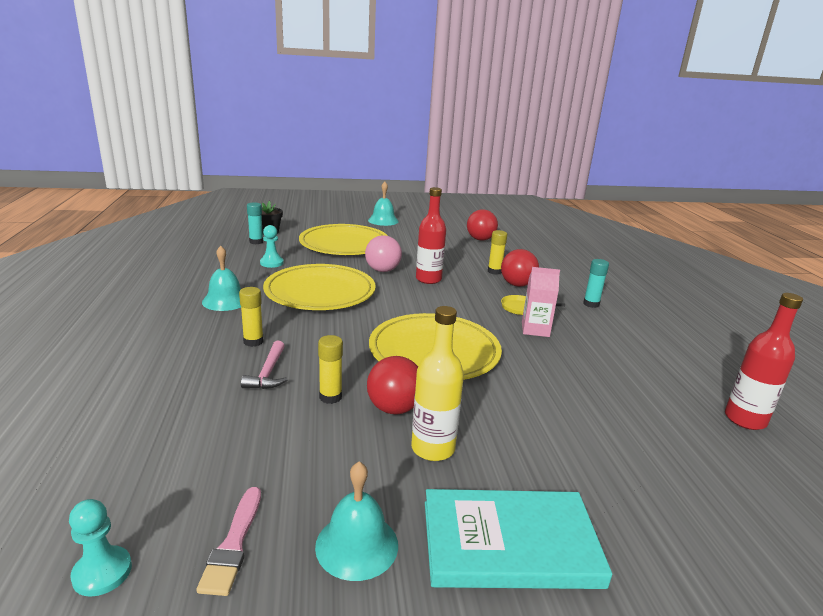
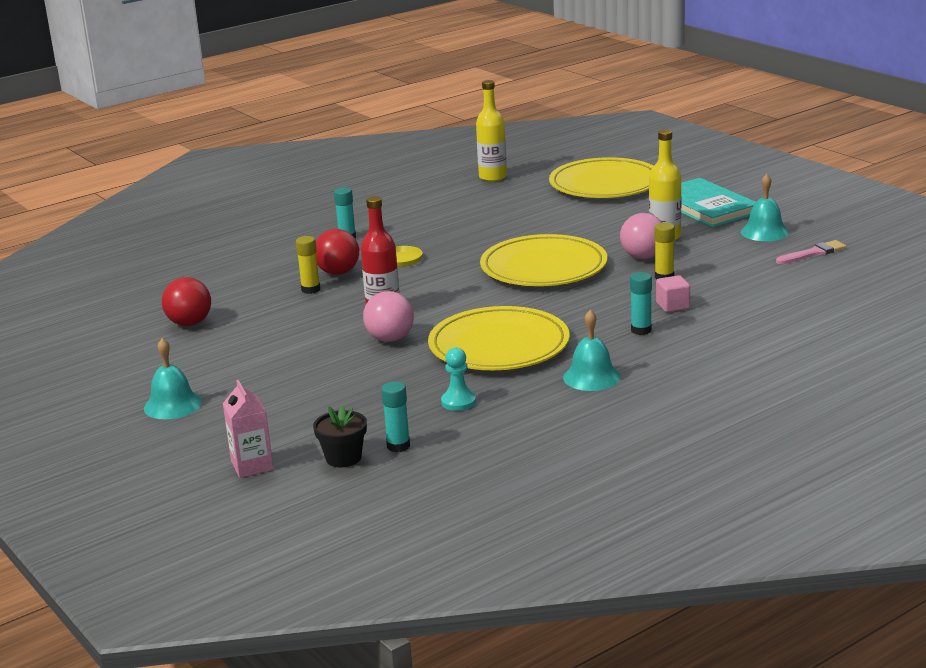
camera: 115 degrees left, 0 degrees up
turquoise pawn [69,499,132,597] -> none
yellow glue stick [239,287,263,347] -> turquoise glue stick [630,272,652,335]
pink hammer [241,341,287,389] -> pink cube [656,275,690,312]
yellow plate [299,224,388,255] -> yellow plate moved to [549,157,653,198]
red ball [367,356,418,414] -> pink ball [620,213,662,259]
pink carton [522,267,560,337] -> pink carton moved to [223,380,273,478]
red bottle [725,293,803,430] -> yellow bottle [476,80,507,182]

